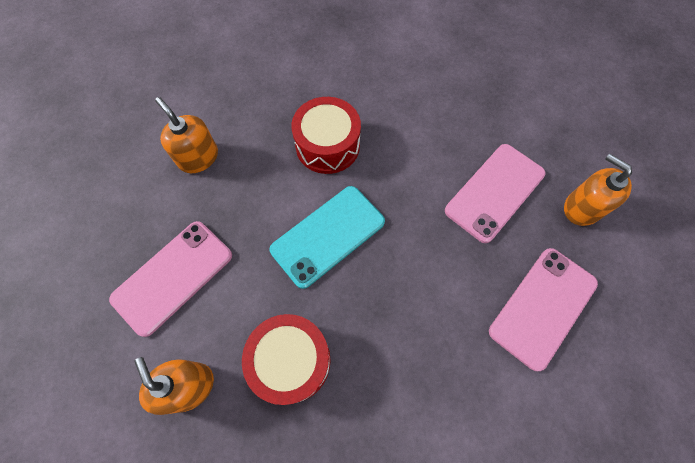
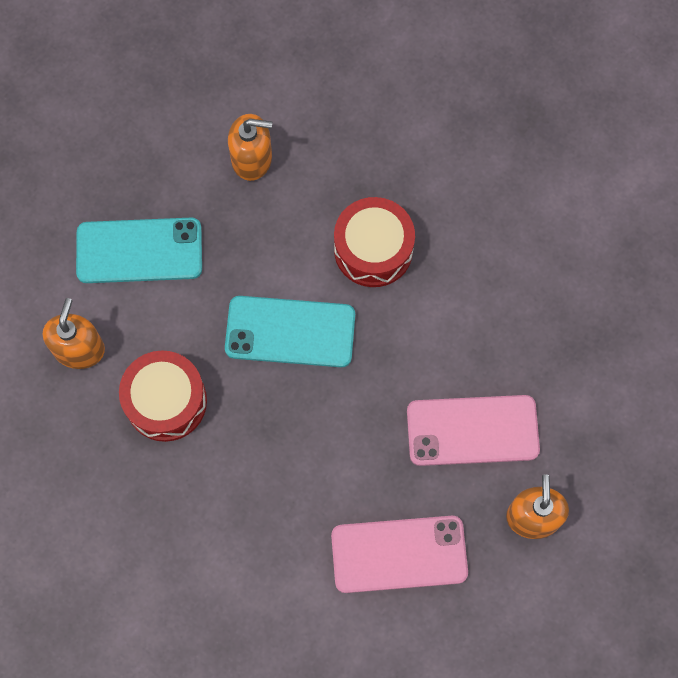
camera: 45 degrees right, 5 degrees up
pink phone [109,221,232,337] -> turquoise phone [76,218,202,283]
orange soap dispenser [155,97,218,173] -> orange soap dispenser turned 90 degrees clockwise [228,114,272,181]

